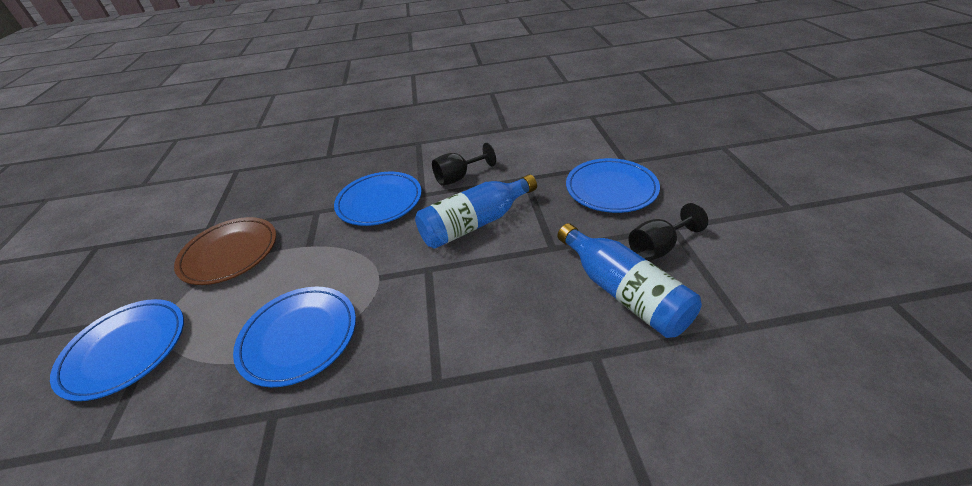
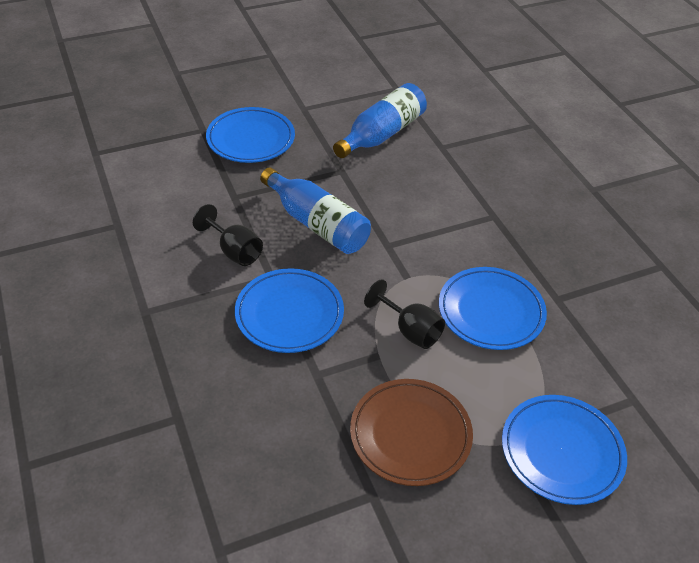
camera: 110 degrees left, 5 degrees up
black goblet [629,203,708,261] -> black goblet moved to [364,279,445,349]

